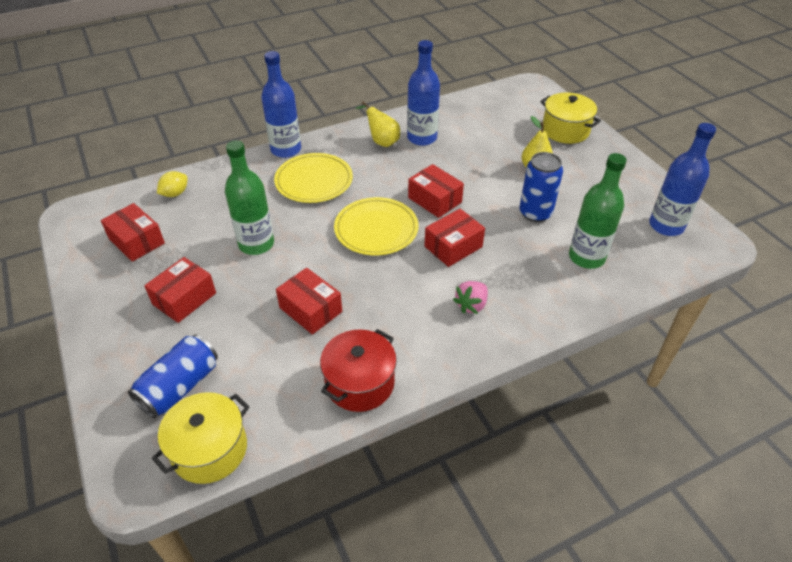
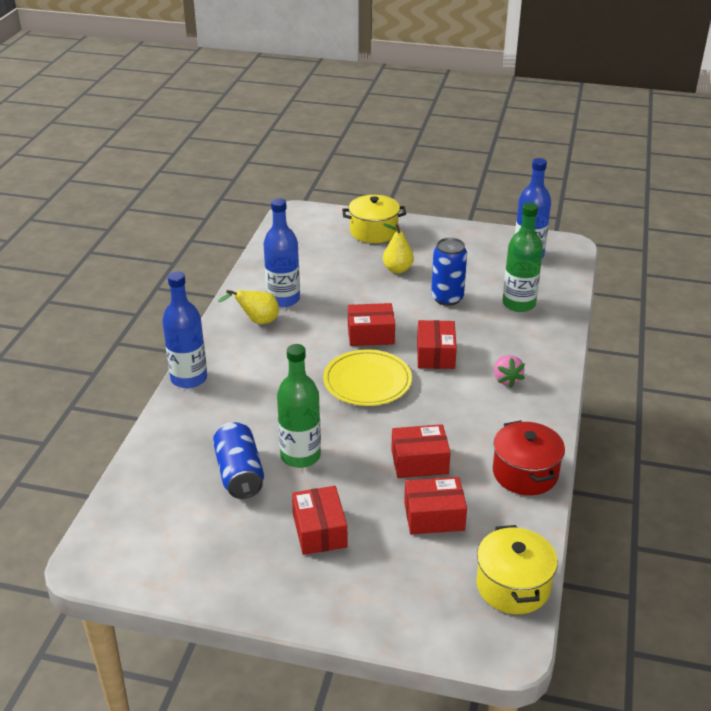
camera: 50 degrees left, 10 degrees down
red box [101,203,165,262] -> red box moved to [404,477,467,534]
blue can [128,335,218,419] -> blue can moved to [213,422,264,499]
yellow lemon [157,171,187,197] -> none
yellow plate [274,153,353,203] -> none

